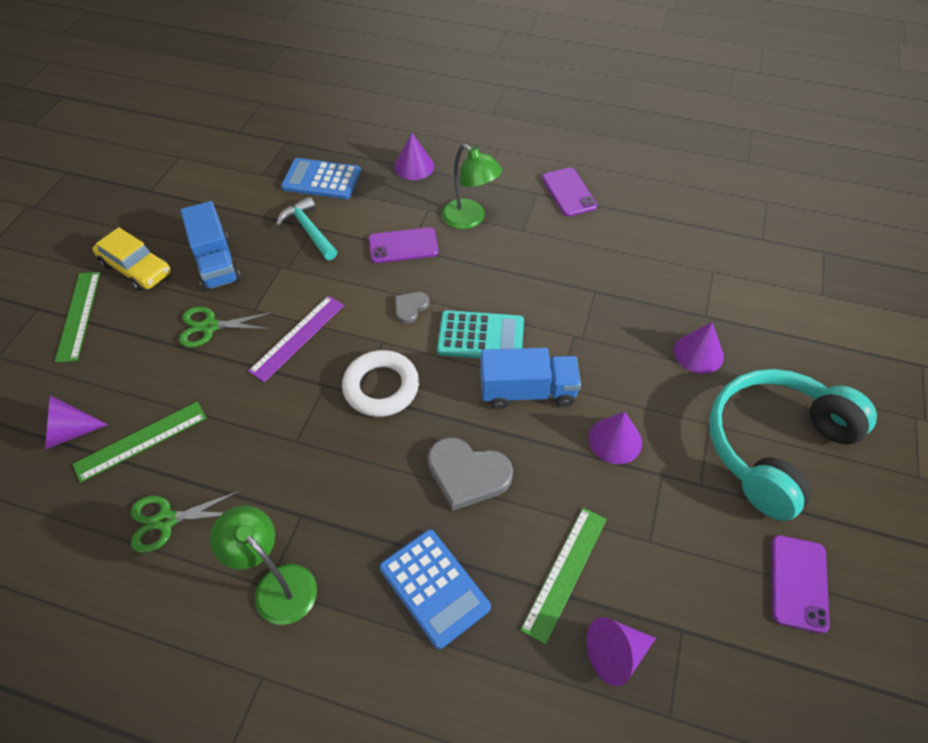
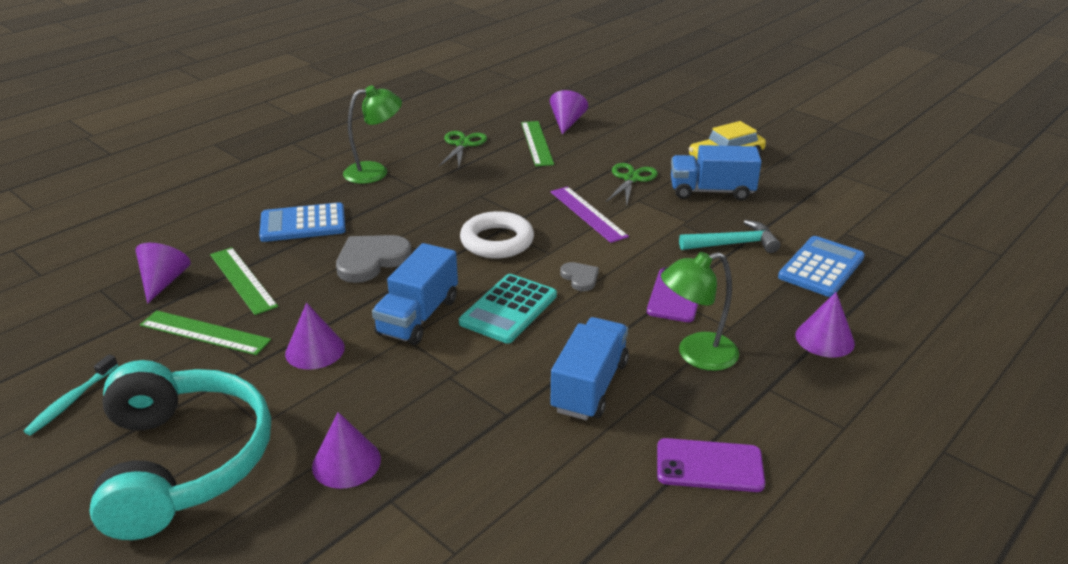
camera: 115 degrees right, 20 degrees down
green ruler [55,272,100,363] -> green ruler moved to [140,310,271,355]
purple phone [772,535,830,634] -> turquoise toothbrush [24,354,118,435]
none -> blue truck [550,317,629,420]

